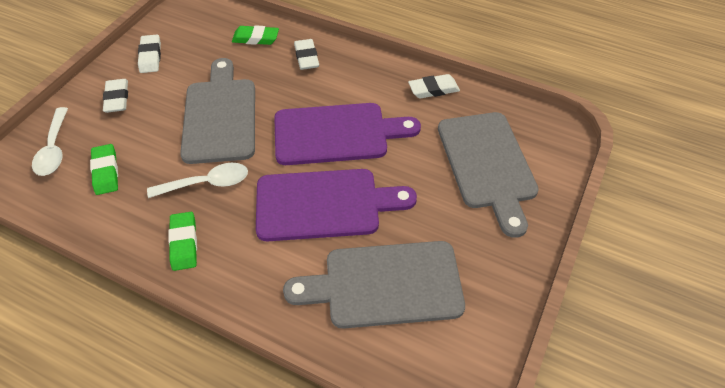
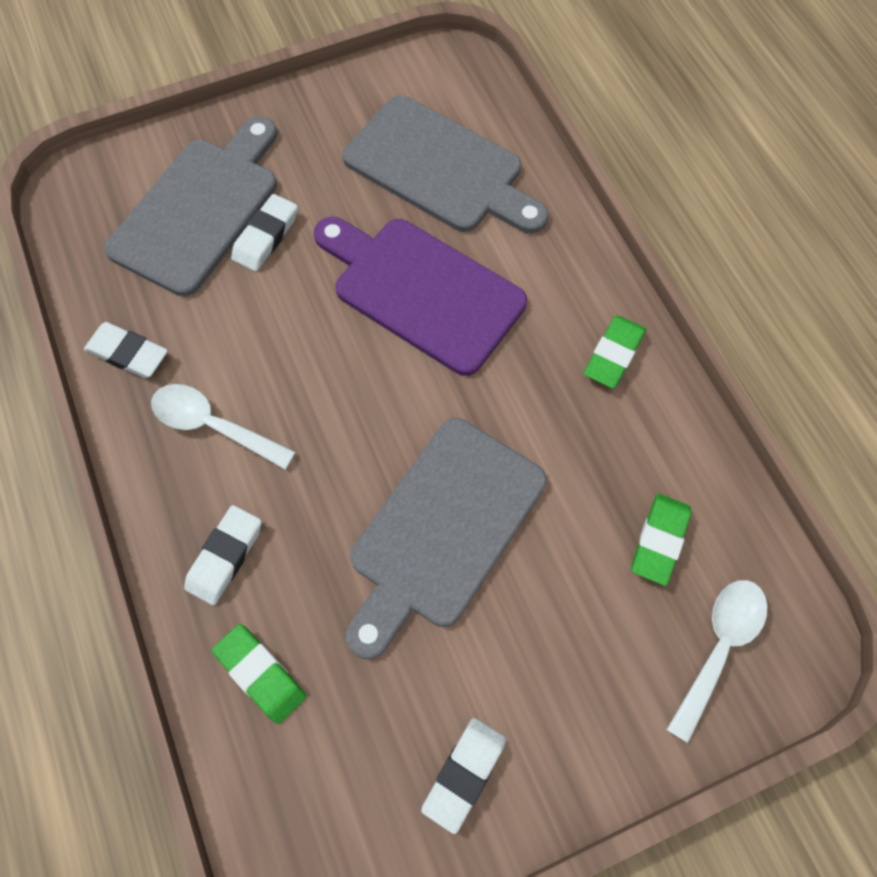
camera: 140 degrees left, 15 degrees up
white eraser [103,79,128,113] -> white eraser moved to [231,194,298,271]
white spoon [147,163,248,198] -> white spoon moved to [151,384,296,470]
purple cutting board [274,103,421,165] -> none

